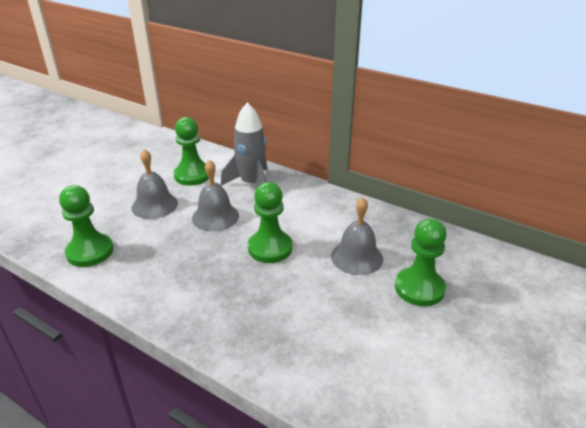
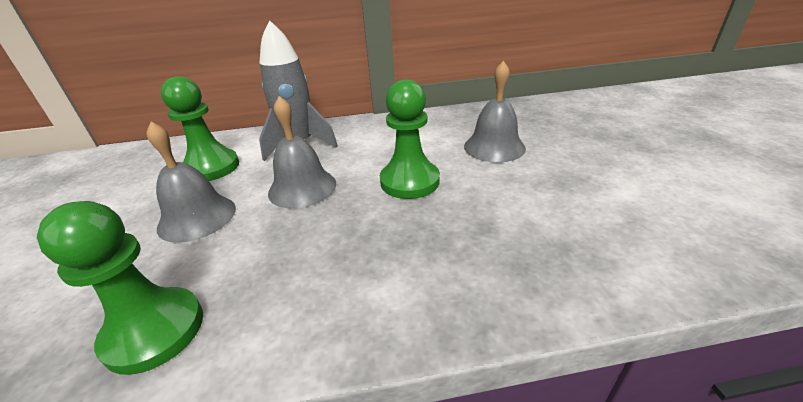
camera: 40 degrees left, 0 degrees up
green pawn [395,218,447,306] -> none

